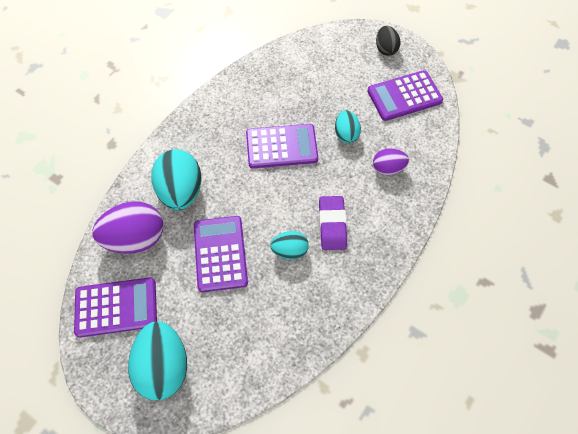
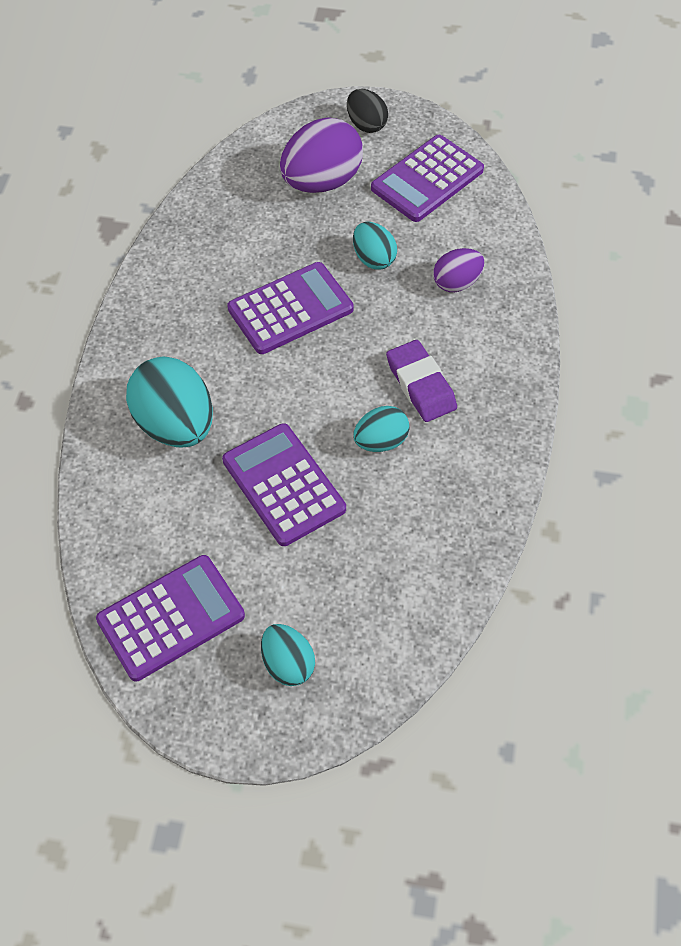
camera: 25 degrees left, 5 degrees down
purple egg [92,201,163,254] -> purple egg moved to [280,117,363,193]
turquoise egg [128,321,187,400] -> turquoise egg [261,624,315,686], size x0.56

